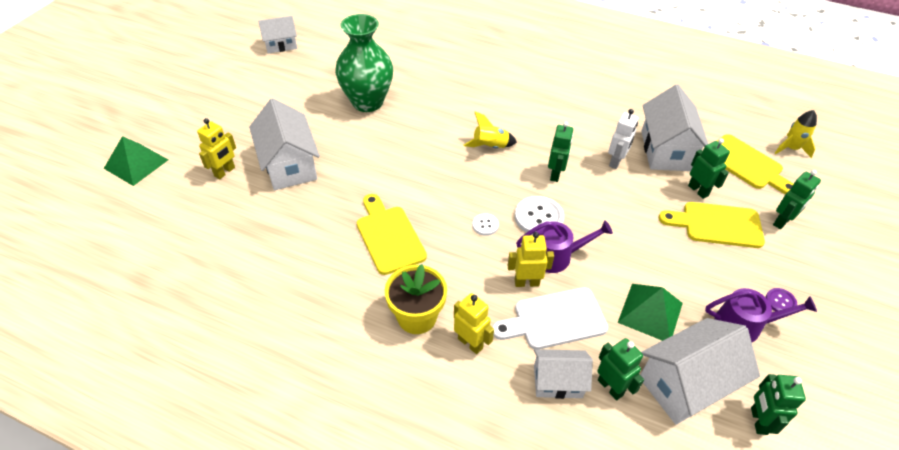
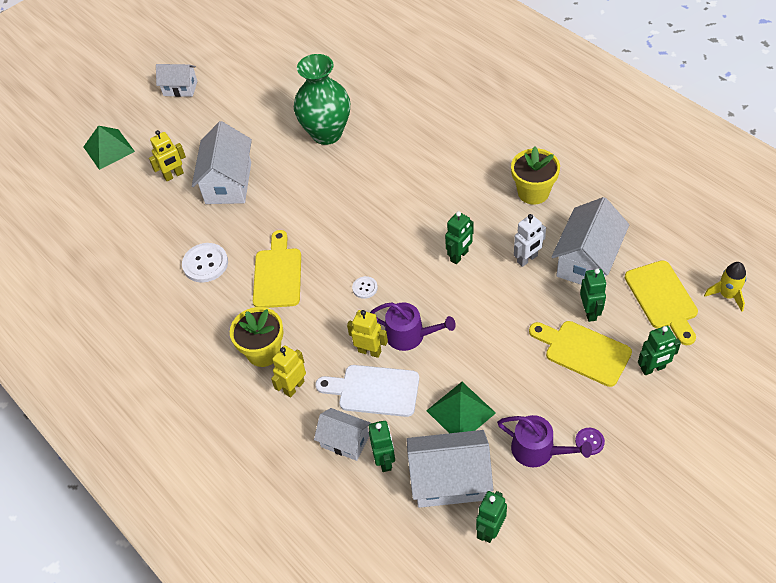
camera: 30 degrees right, 5 degrees up
white house [258,16,297,53] -> white house moved to [156,64,197,97]
yellow robot [454,293,494,354] -> yellow robot turned 120 degrees counterclockwise [271,345,306,398]
yellow rocket [464,112,517,148] -> none
white button [515,196,564,235] -> white button moved to [182,243,228,283]
none -> yellow flower pot [511,146,560,205]

